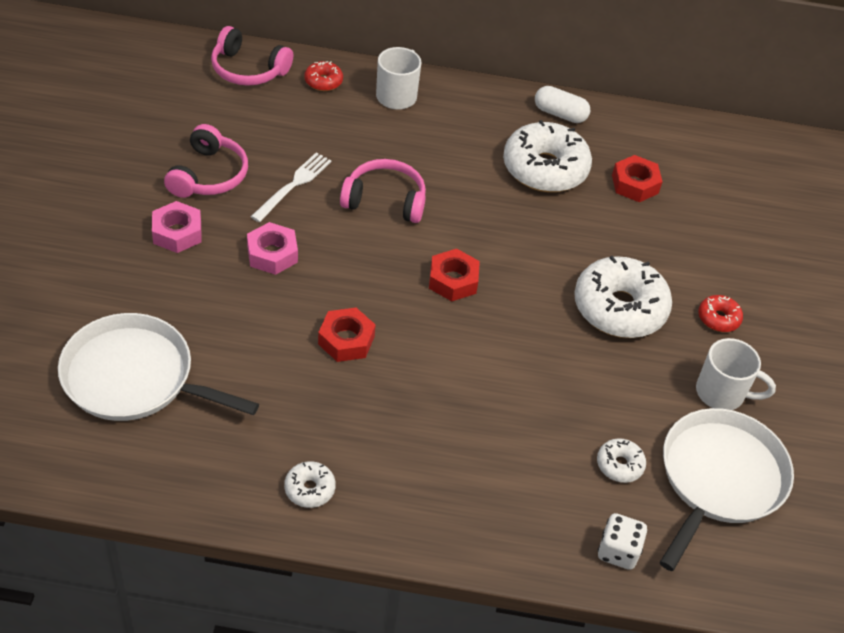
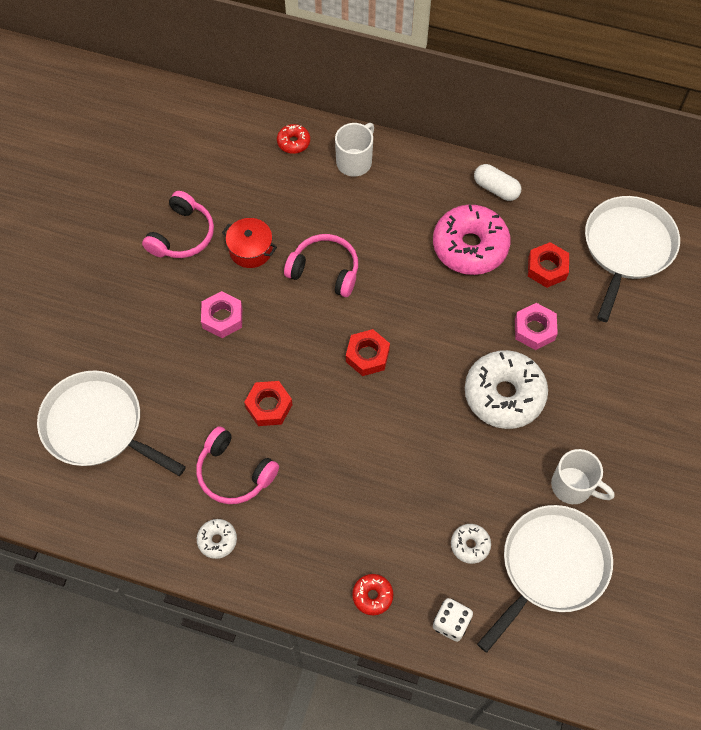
camera: 15 degrees right, 15 degrees up
pink nut [152,201,202,253] -> pink nut moved to [515,303,558,350]
pink headphones [211,26,293,86] -> pink headphones moved to [196,426,279,504]
white fork [251,153,332,222] -> red pot [222,218,277,268]
white donut [503,120,592,192] -> pink donut [433,205,511,275]
red donut [698,295,743,332] -> red donut moved to [352,574,393,615]
none -> white pan [585,196,680,322]

